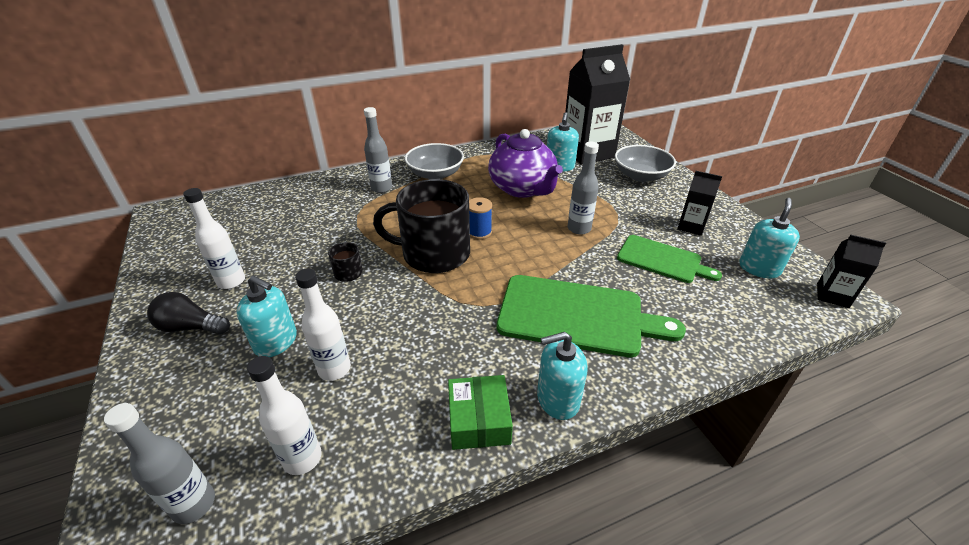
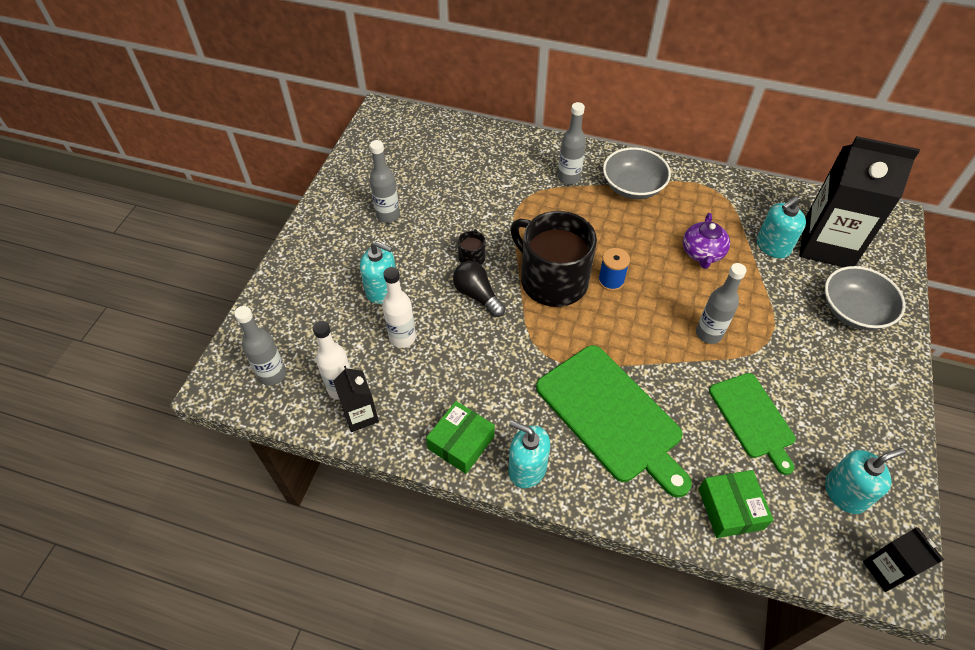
camera: 40 degrees right, 15 degrees up
black light bulb [147,292,230,335] -> black light bulb moved to [453,261,505,317]
white bottle [183,188,245,289] -> grey bottle [370,140,400,223]
turquoise soap dispenser [237,276,297,357] -> turquoise soap dispenser turned 45 degrees counterclockwise [360,241,396,304]
purple teapot [488,129,563,198] -> purple teapot [683,213,730,269], size x0.57
black carton [677,171,722,236] -> black carton moved to [333,366,379,432]
none -> green box [699,470,773,538]

